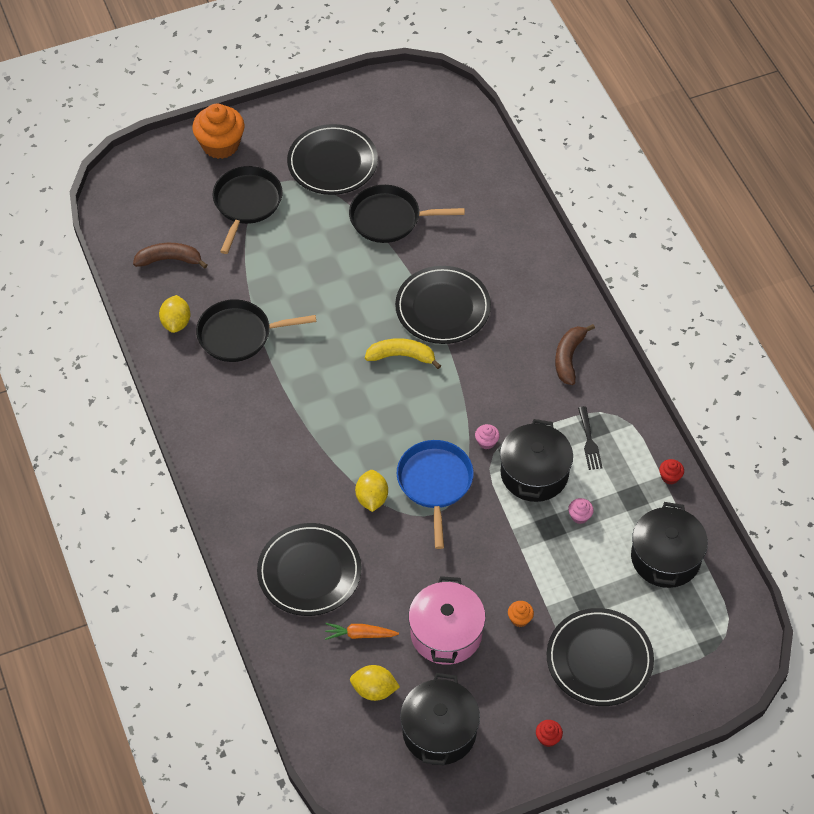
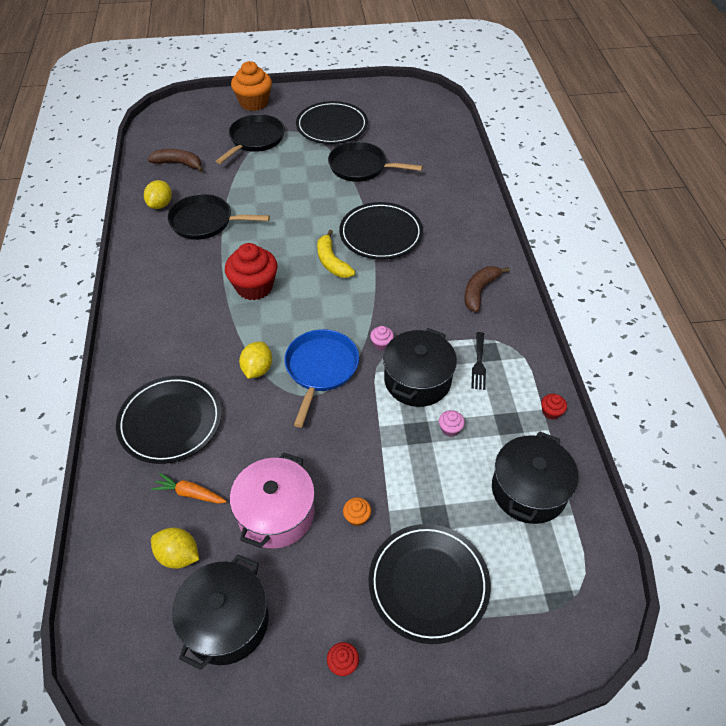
camera: 15 degrees right, 5 degrees down
yellow banana [365,338,441,369] -> yellow banana turned 135 degrees counterclockwise [317,230,355,278]
none -> red cupcake [225,243,278,300]

